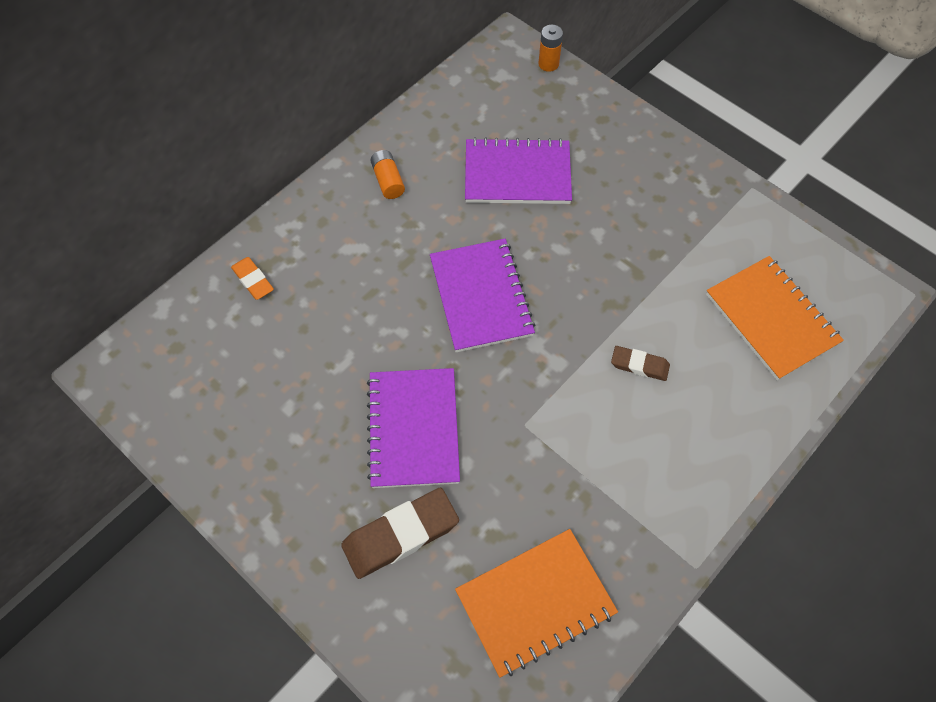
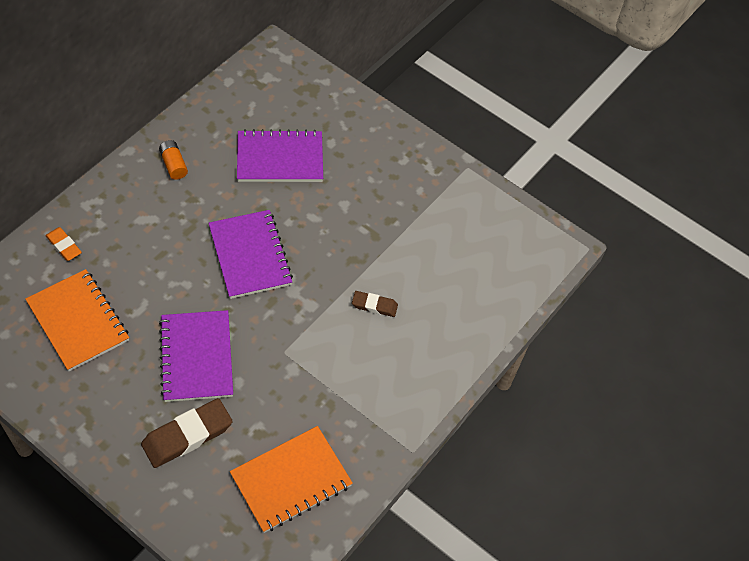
camera: 10 degrees left, 5 degrees down
orange battery [538,25,563,72] -> none
orange notebook [706,256,844,381] -> orange notebook moved to [25,269,129,372]

